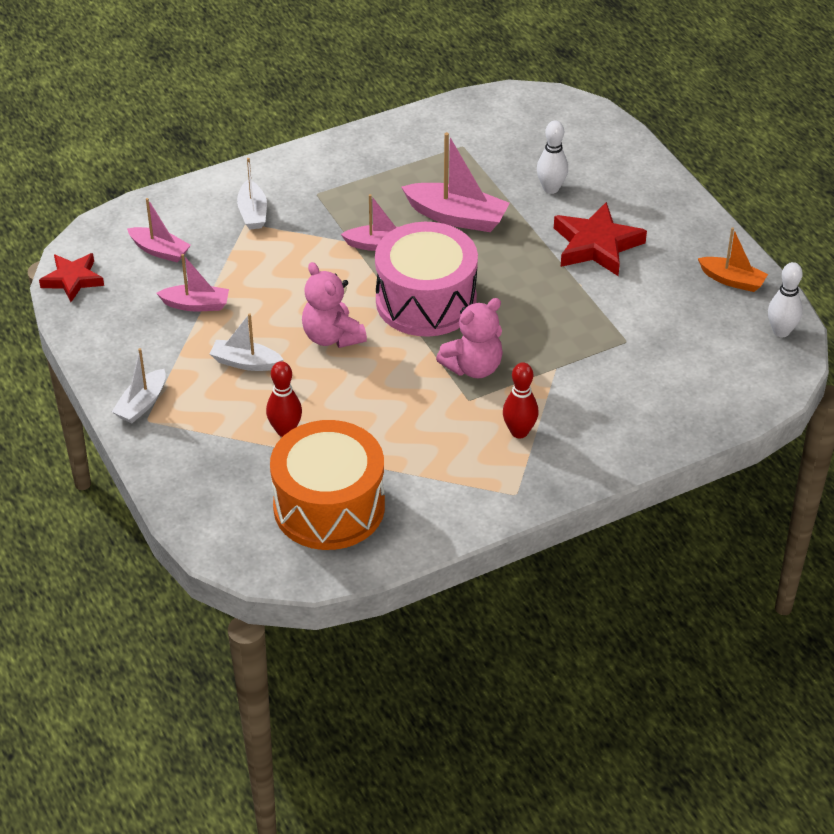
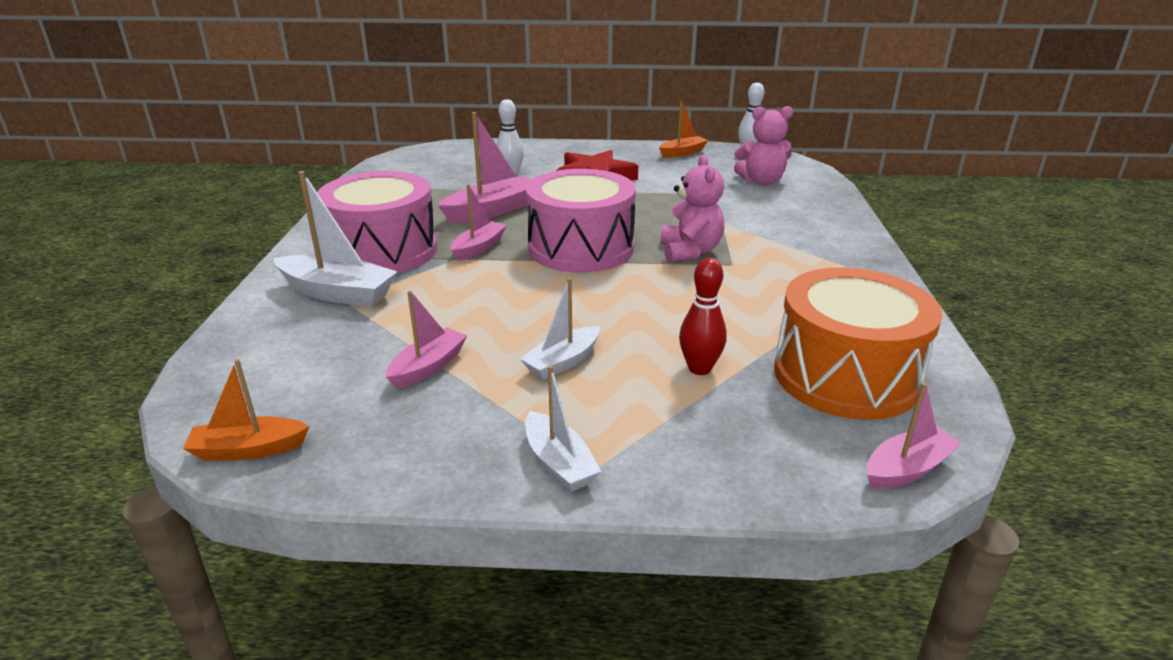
camera: 60 degrees left, 15 degrees down
red star [39,253,104,302] -> orange boat [183,359,310,461]
pink boat [127,198,191,262] -> pink boat moved to [867,382,962,489]
white boat [237,158,267,229] -> white boat [273,171,398,307], size x1.60
pink teddy bear [302,262,367,348] -> pink teddy bear moved to [734,106,793,185]
red bowling pin [503,362,538,438] -> none
none -> pink drum [317,171,437,273]

